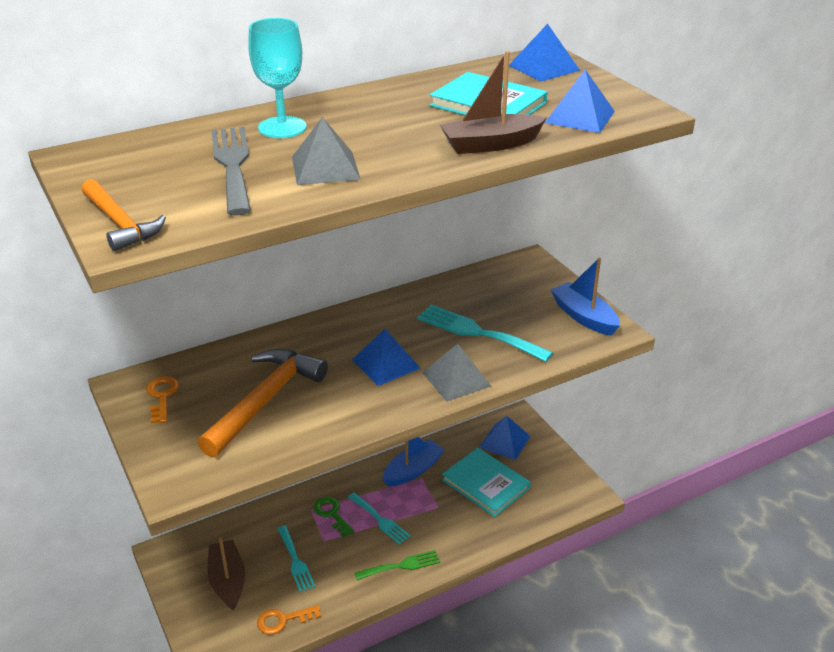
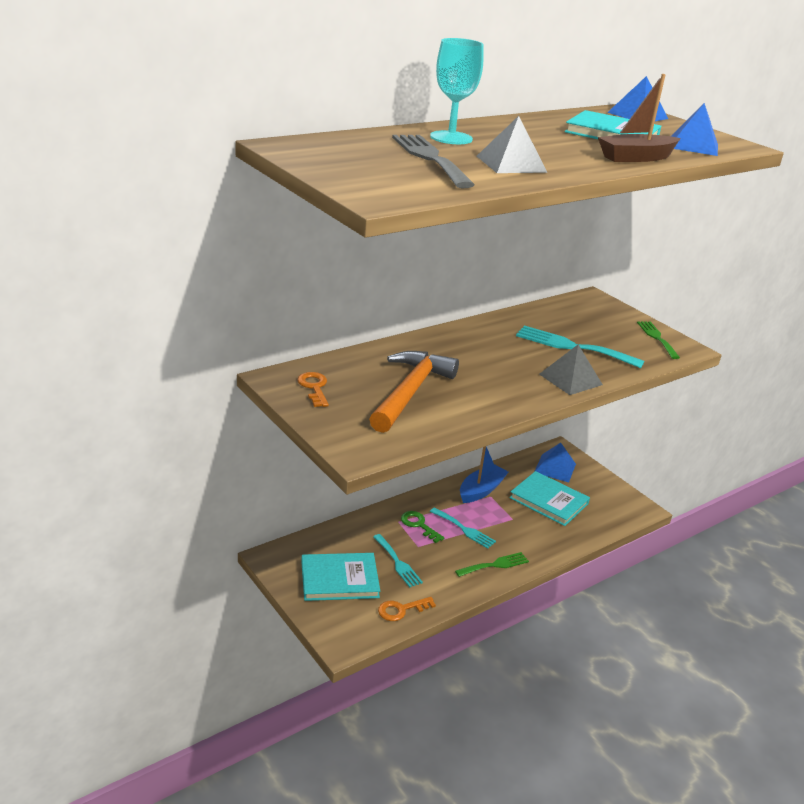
camera: 10 degrees left, 5 degrees down
orange hammer [81,179,166,251] -> none
brown boat [207,538,245,610] -> turquoise book [301,553,380,601]
blue pyramid [352,329,420,386] -> none
blue boat [551,258,620,336] -> green fork [637,321,680,359]

